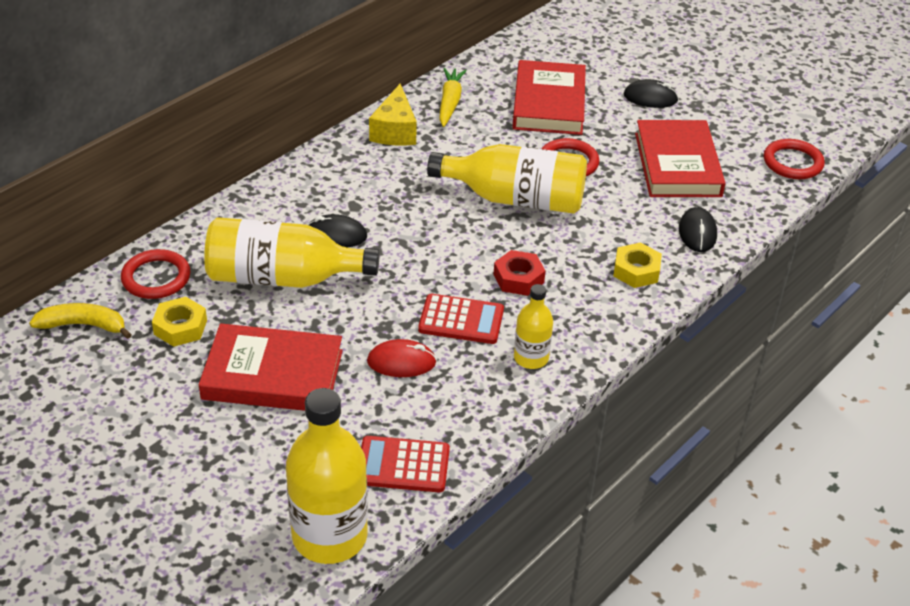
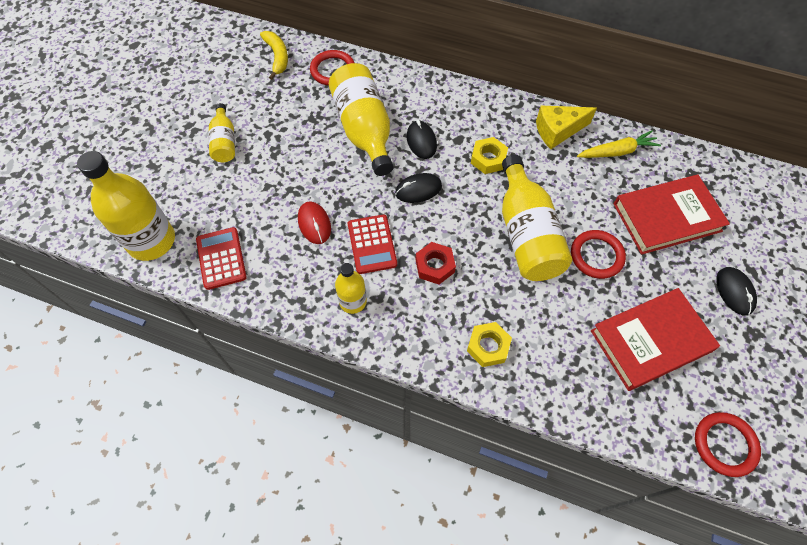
camera: 70 degrees right, 20 degrees up
yellow nut [152,297,207,347] -> yellow nut moved to [471,137,508,174]
red book [199,323,343,411] -> none
black mouse [679,207,717,252] -> black mouse moved to [395,173,442,203]
none -> yellow bottle [209,103,235,162]

